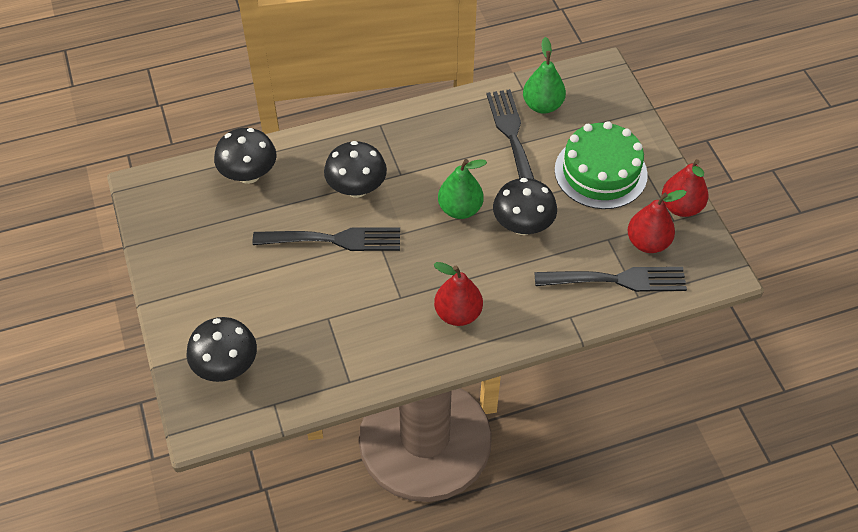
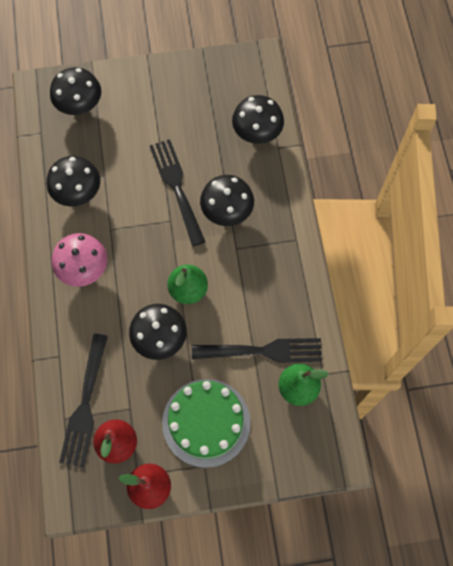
camera: 100 degrees right, 15 degrees up
black fork [253,227,400,251] -> black fork turned 150 degrees clockwise [150,139,205,247]
red pear [433,262,483,326] -> pink mushroom [52,233,108,287]
none -> black mushroom [47,156,100,207]

